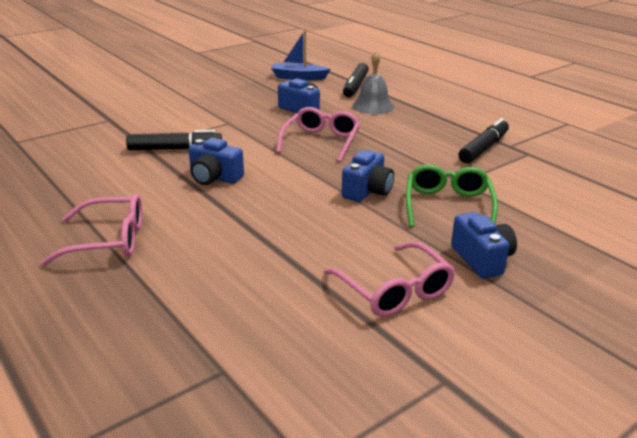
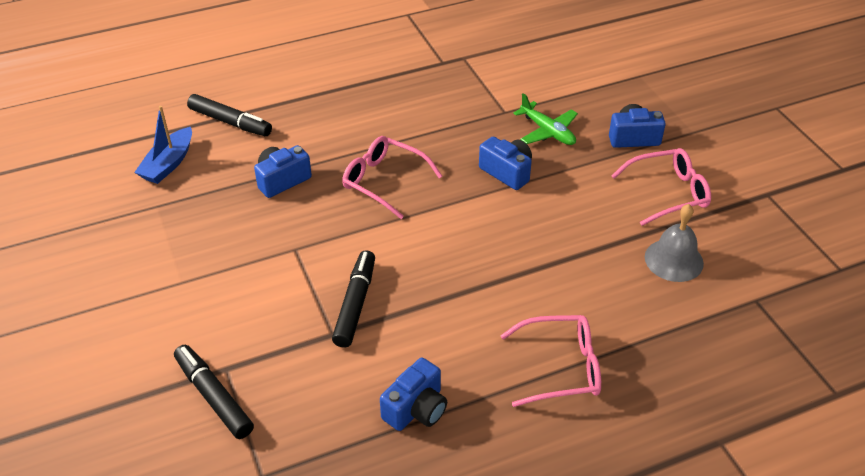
camera: 75 degrees left, 15 degrees up
pink glasses [40,194,142,266] -> pink glasses turned 75 degrees clockwise [500,315,601,407]
blue camera [189,138,244,185] -> blue camera moved to [380,358,447,431]
grey bell [352,51,394,114] -> grey bell moved to [645,204,704,282]
green glasses [406,164,498,227] -> green plane [513,93,578,145]
black marker [459,118,509,163] -> black marker moved to [174,345,254,439]

